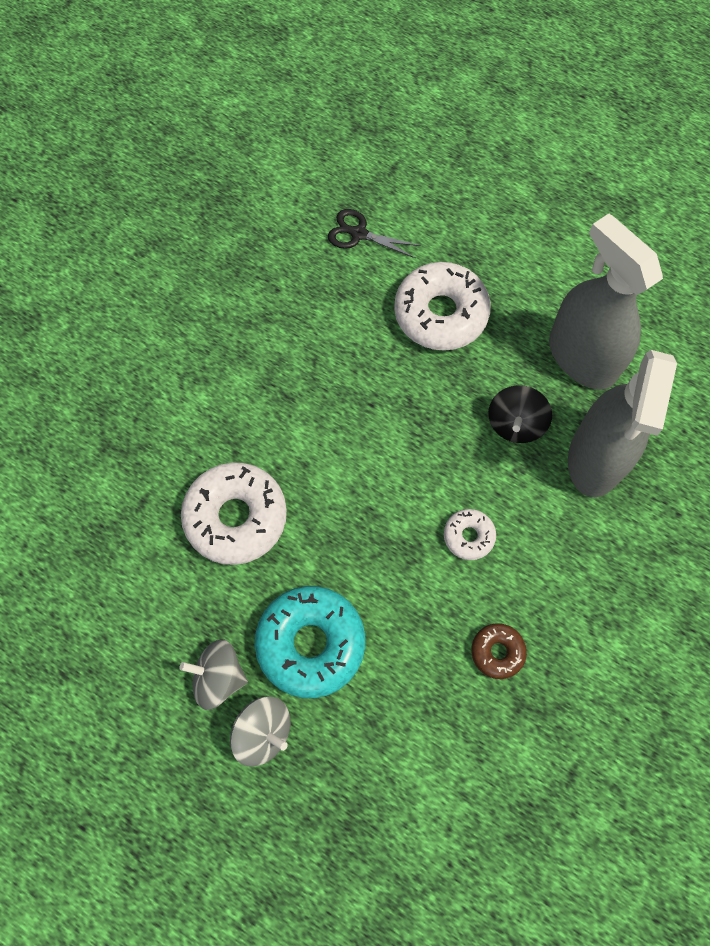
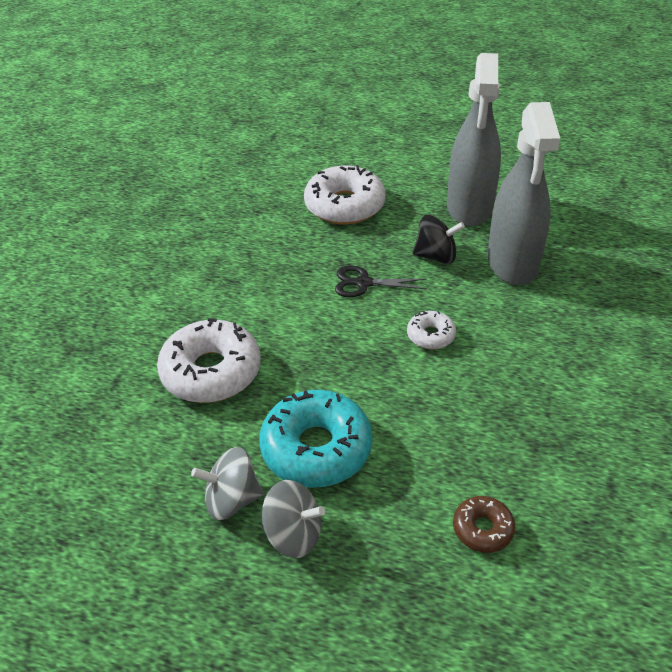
camera: 15 degrees left, 25 degrees down
black scissors [328,209,421,258] -> black scissors moved to [335,265,427,297]
brown donut [471,623,527,679] -> brown donut moved to [453,496,515,553]
black spinning top [488,385,552,443] -> black spinning top turned 90 degrees counterclockwise [413,215,465,264]
grey spray bottle [549,214,663,390] -> grey spray bottle turned 120 degrees counterclockwise [447,53,501,227]

